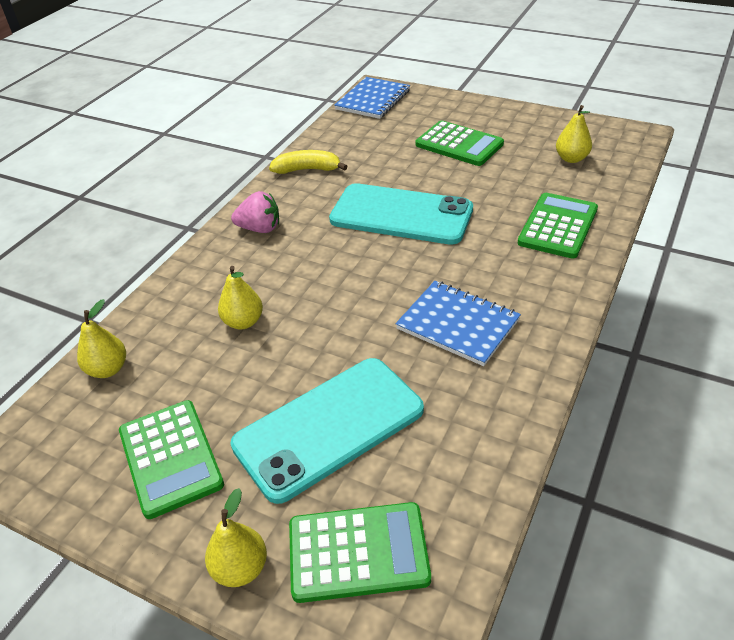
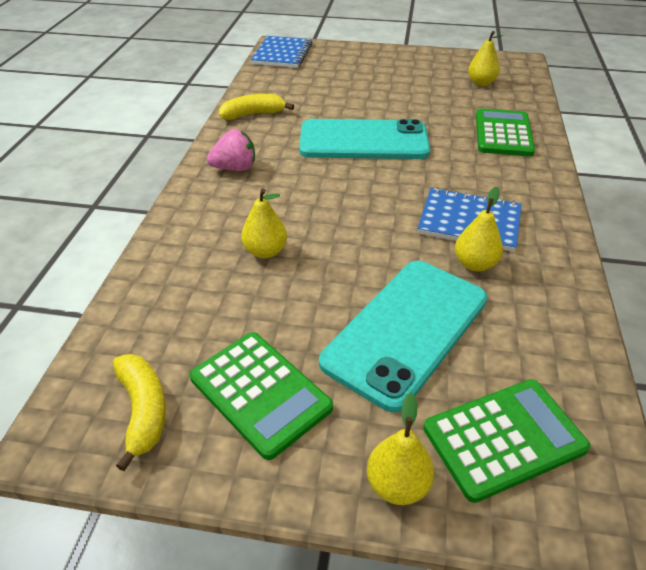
camera: 20 degrees left, 0 degrees up
yellow pear [77,299,126,378] -> yellow pear moved to [455,187,503,271]
green calculator [416,121,504,166] -> none
none -> yellow banana [113,354,166,471]

